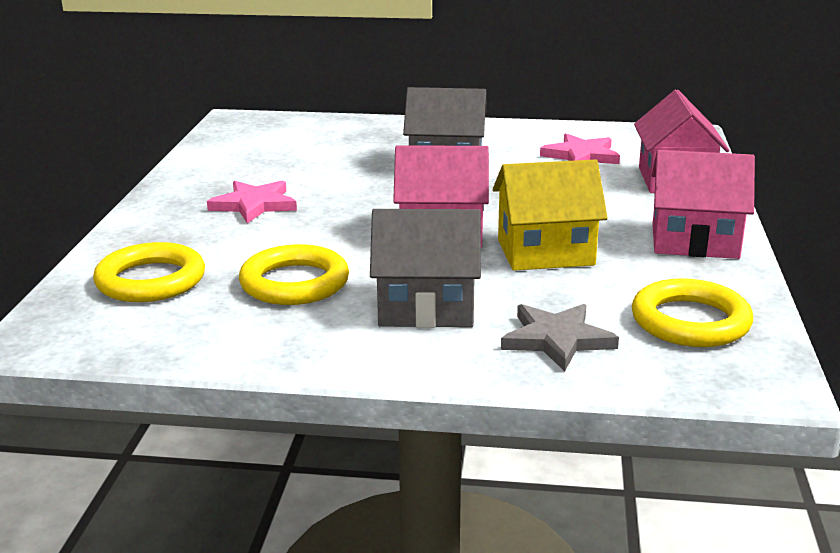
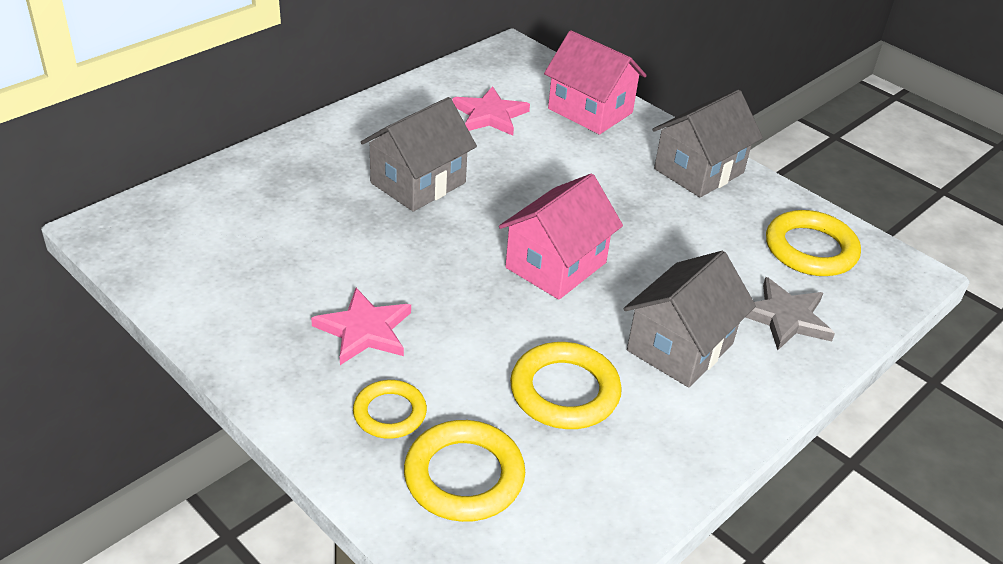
camera: 55 degrees left, 15 degrees up
yellow house [493,159,608,271] -> none
pink house [652,150,755,259] -> grey house [652,90,763,198]
none -> yellow ring [353,380,427,439]

